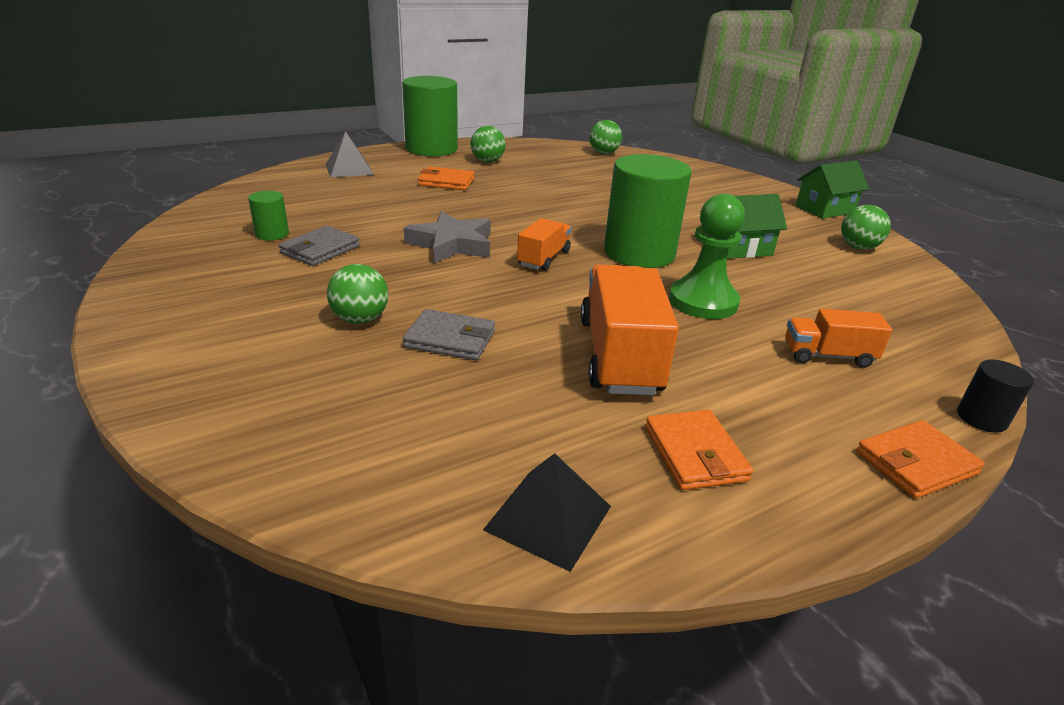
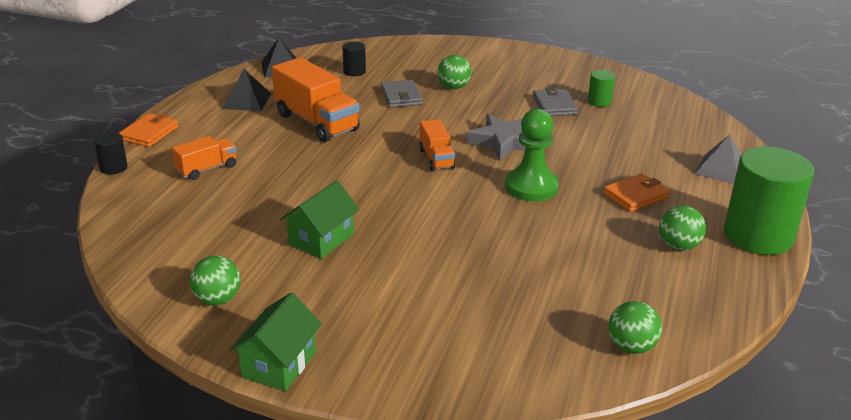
camera: 140 degrees right, 0 degrees up
grey wallet [403,309,495,360] -> grey wallet turned 75 degrees counterclockwise [381,80,423,108]
green cylinder [604,154,692,268] -> none
orange wallet [645,410,753,490] -> black pyramid [222,69,271,111]
green pawn [669,194,745,319] -> green pawn moved to [505,109,559,201]
none -> black cylinder [342,42,366,76]

